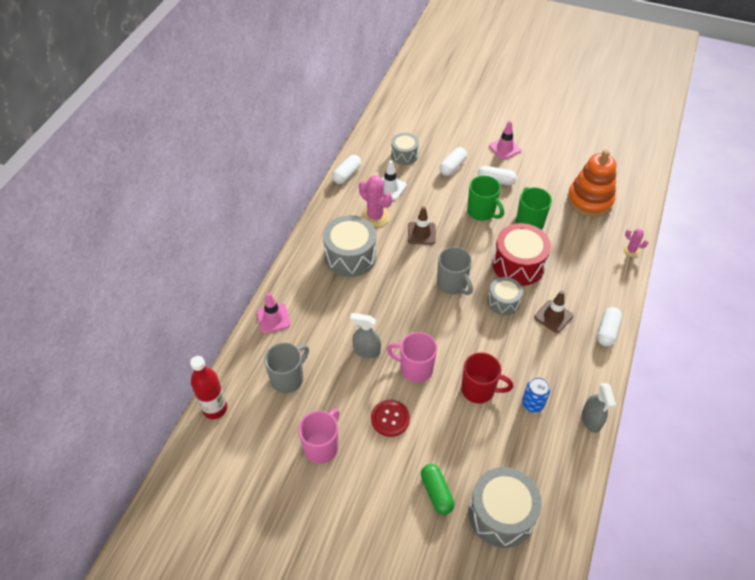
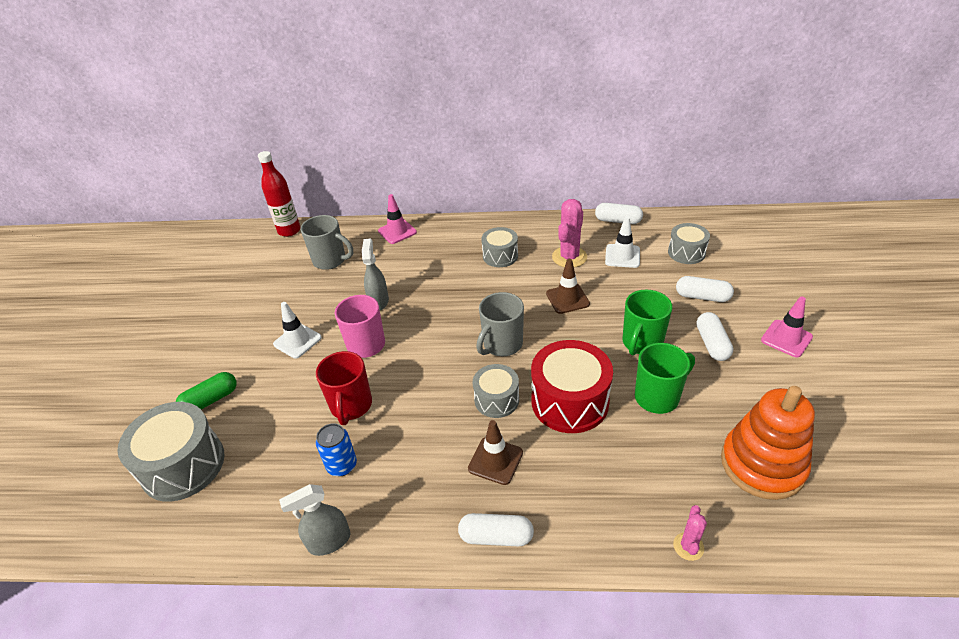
camera: 75 degrees right, 10 degrees down
pink mug [298,408,340,464] -> none
grey drum [323,215,376,277] -> grey drum [481,227,518,267], size x0.59
red button [371,400,410,437] -> white traffic cone [273,302,322,359]

